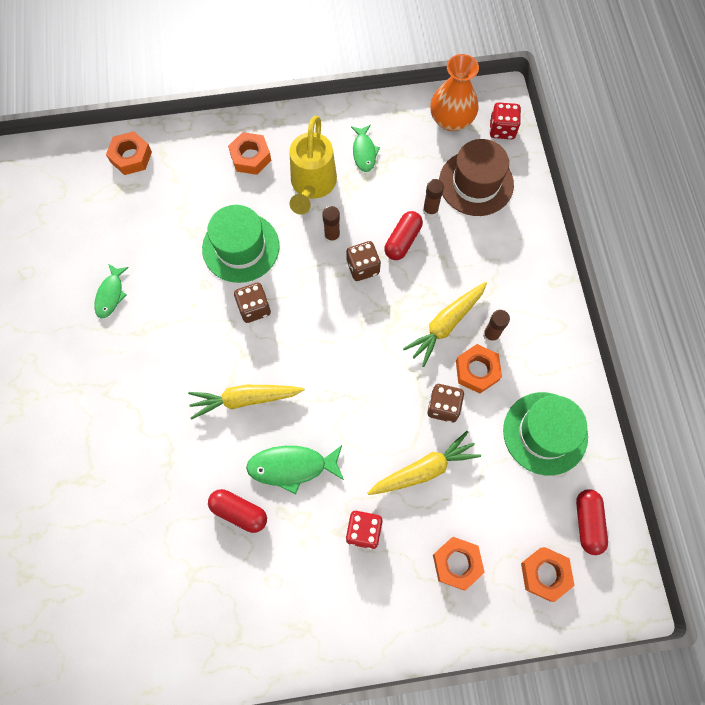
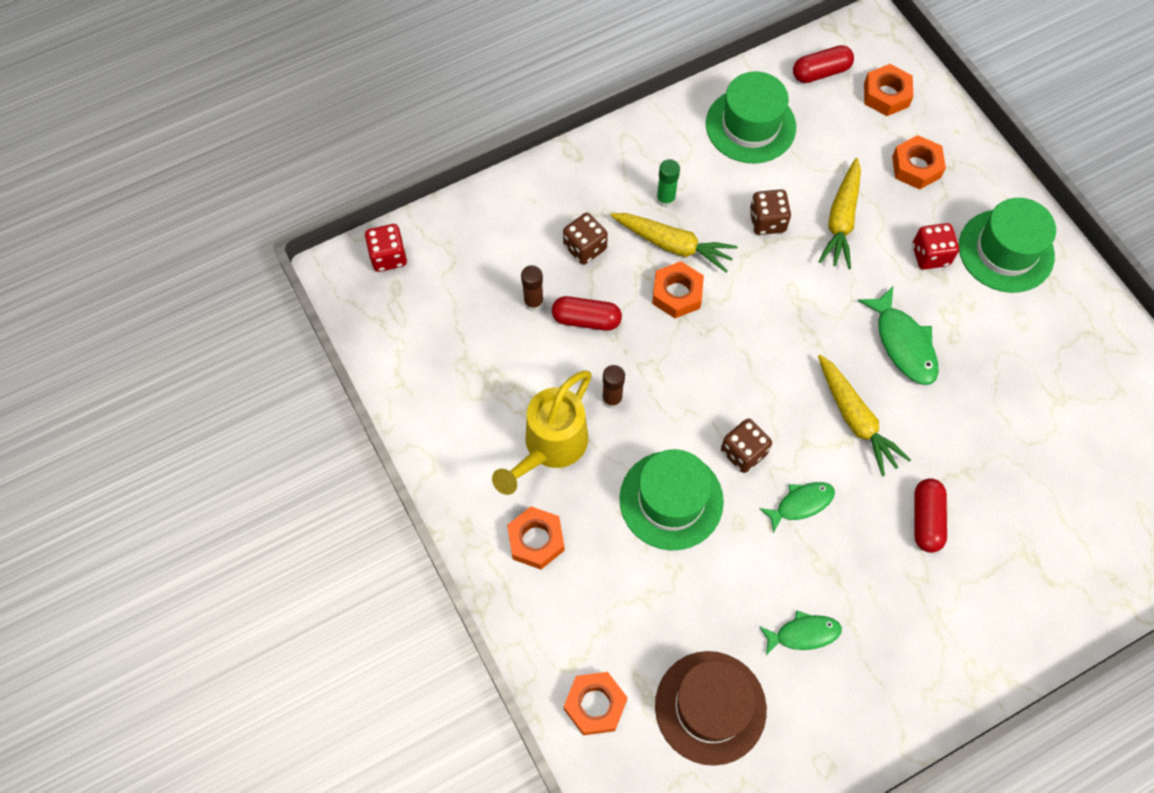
camera: 110 degrees left, 5 degrees down
red capsule [208,489,267,533] -> red capsule moved to [914,478,947,553]
yellow watering can [289,116,337,215] -> yellow watering can turned 135 degrees clockwise [492,370,592,495]
brown dice [346,241,381,281] -> brown dice moved to [563,213,608,265]
green fish [351,125,380,172] -> green fish moved to [759,482,835,533]
yellow carrot [368,431,481,495] -> yellow carrot turned 120 degrees counterclockwise [818,158,861,269]
orange vase [430,54,479,131] -> none
brown hat [439,139,514,216] -> brown hat moved to [655,651,767,766]
orange nut [456,344,502,393] -> orange nut moved to [652,261,704,318]
brown glue stick [483,310,510,343] -> green glue stick [656,159,680,208]
none -> green hat [959,198,1056,293]

